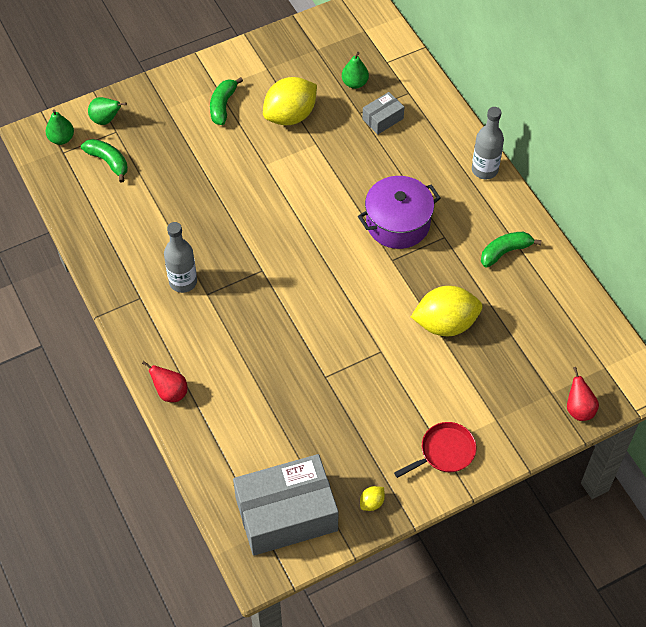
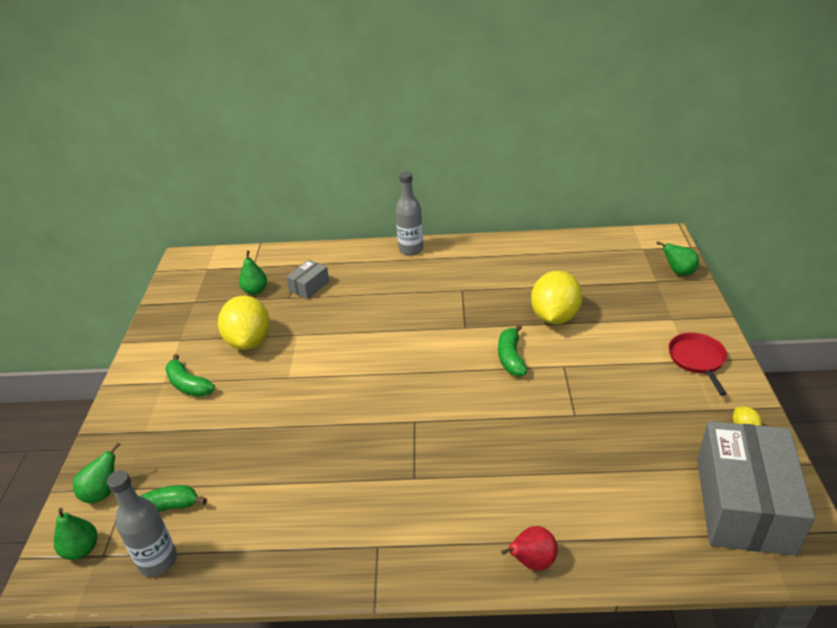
camera: 60 degrees left, 20 degrees down
grey bottle [164,222,197,293] -> grey bottle moved to [107,470,177,577]
purple pot [358,176,441,249] -> none
grey box [362,92,404,135] -> grey box turned 45 degrees clockwise [286,260,329,299]
green banana [481,232,542,268] -> green banana moved to [498,324,527,376]
red pear [567,367,599,421] -> green pear [656,241,699,275]

